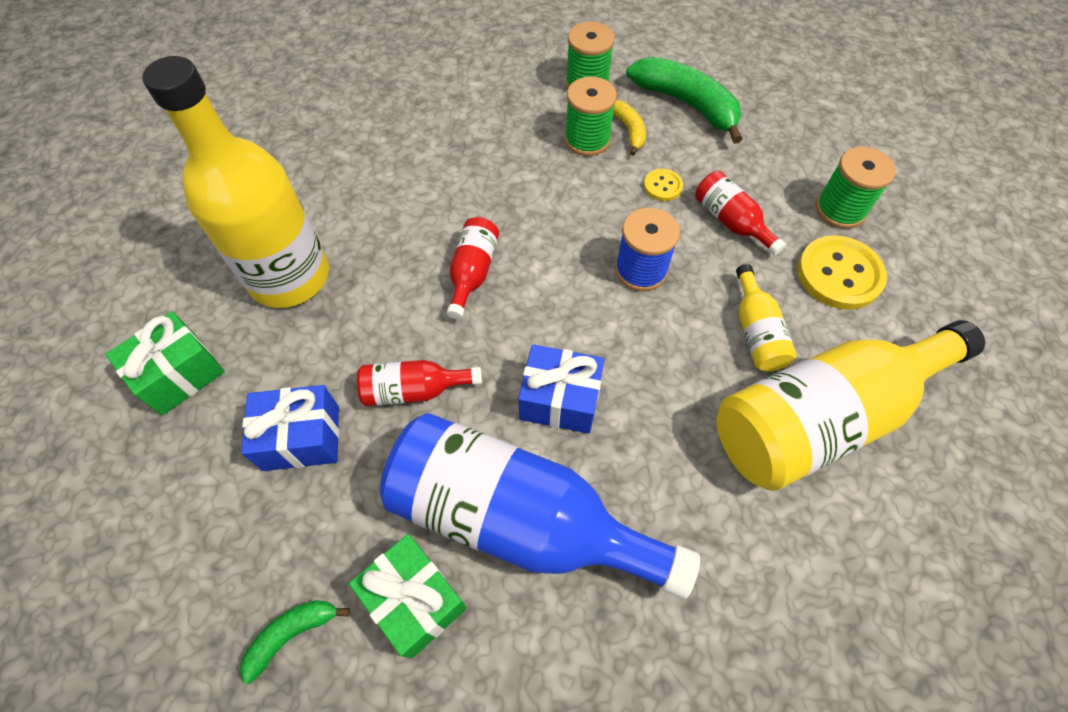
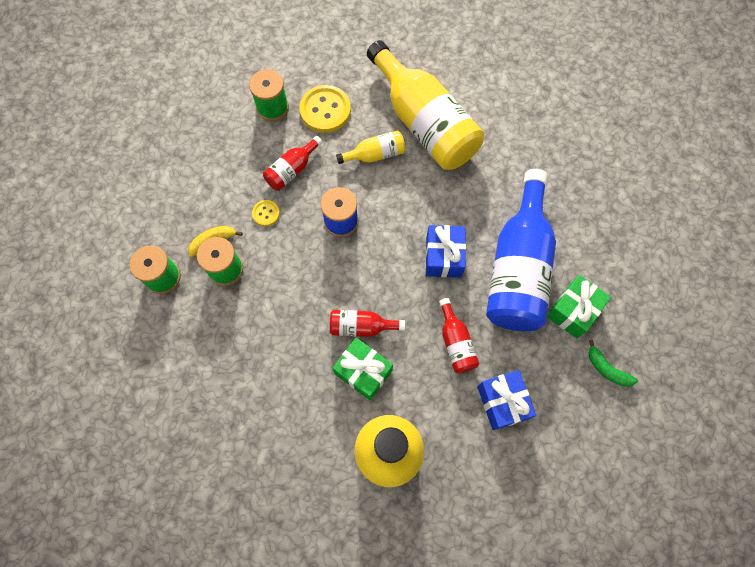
camera: 100 degrees left, 10 degrees up
green gift [105,311,225,415] -> green gift moved to [333,338,393,400]
green banana [626,57,742,144] -> none

